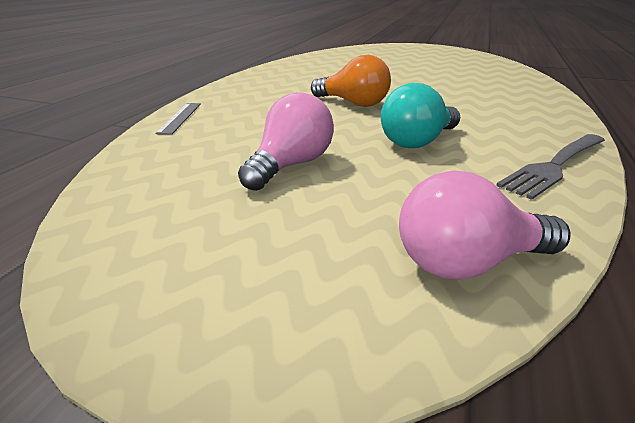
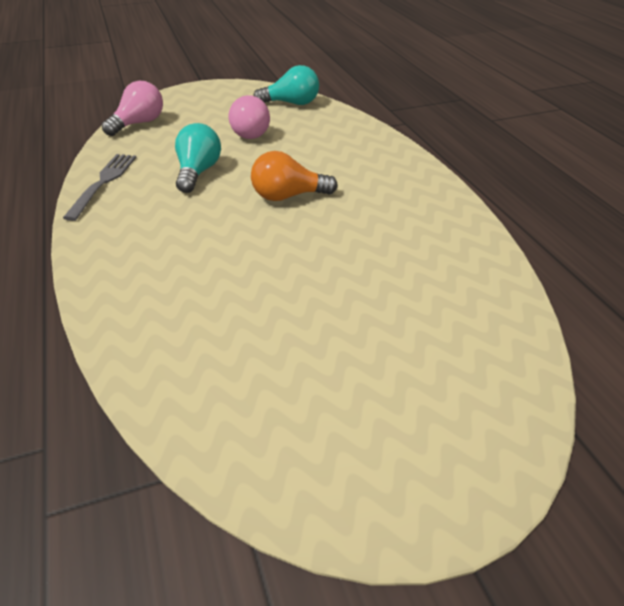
camera: 140 degrees right, 10 degrees up
grey ruler [155,103,201,135] -> none
none -> turquoise light bulb [253,65,319,105]

